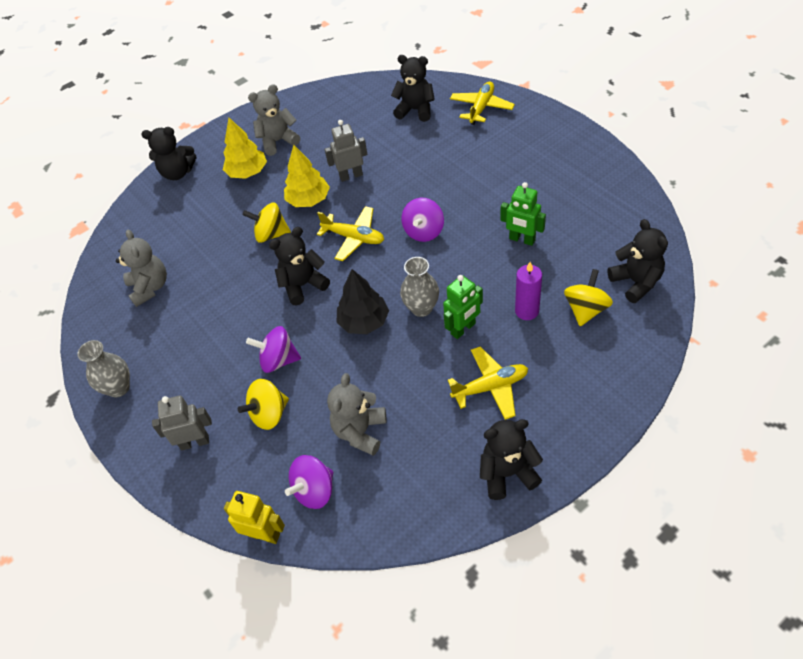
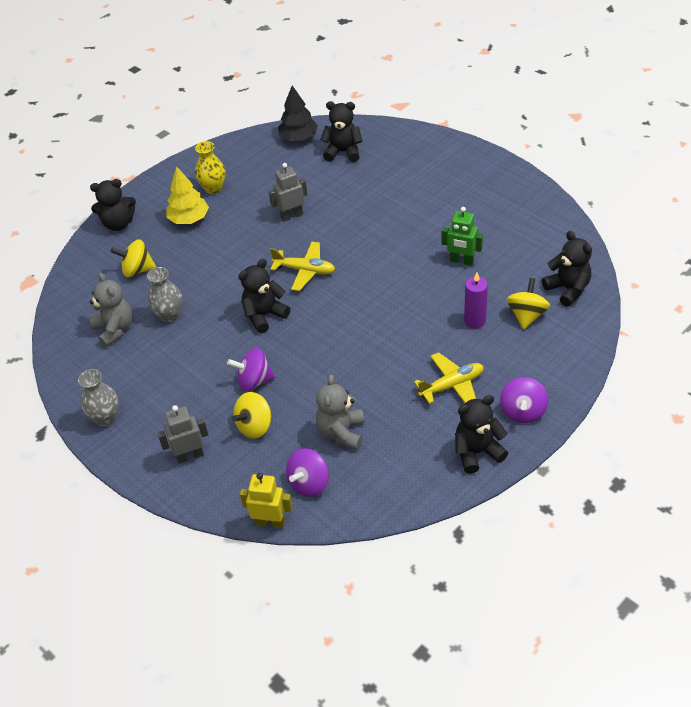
camera: 10 degrees left, 5 degrees down
yellow spinning top [243,202,291,243] -> yellow spinning top moved to [111,239,156,277]
grey teddy bear [248,84,300,156] -> yellow vase [195,141,225,194]
yellow tree [284,145,330,207] -> none
black tree [337,269,389,334] -> black tree moved to [278,85,318,141]
grey vase [400,257,439,317] -> grey vase moved to [147,267,182,323]
purple spinning top [402,198,444,242] -> purple spinning top moved to [500,377,548,423]
green robot [443,275,483,339] -> none
yellow plane [450,82,515,125] -> none

